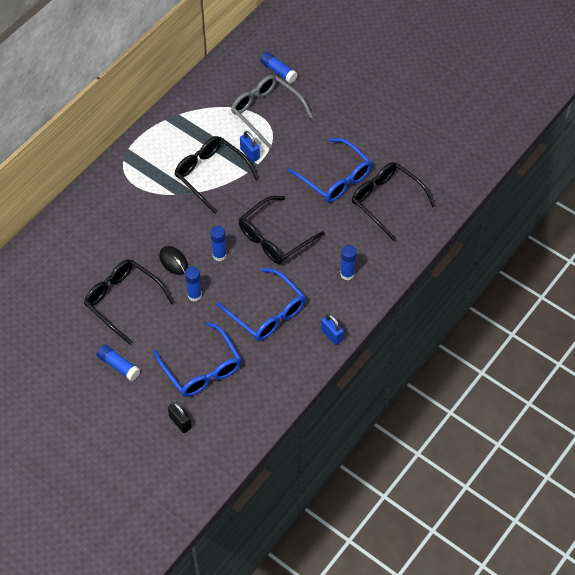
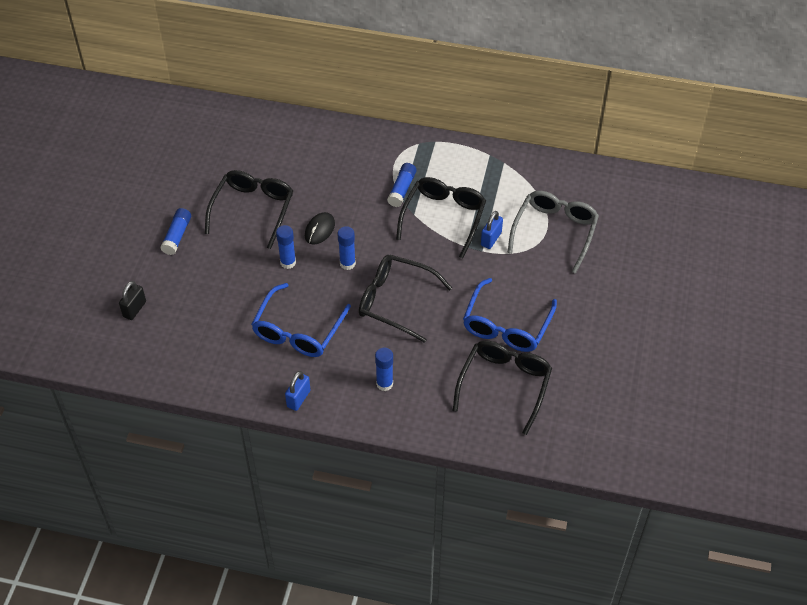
camera: 65 degrees right, 5 degrees down
blue glasses [153,322,242,397] -> none
blue glue stick [260,52,298,83] -> blue glue stick moved to [387,163,417,207]

